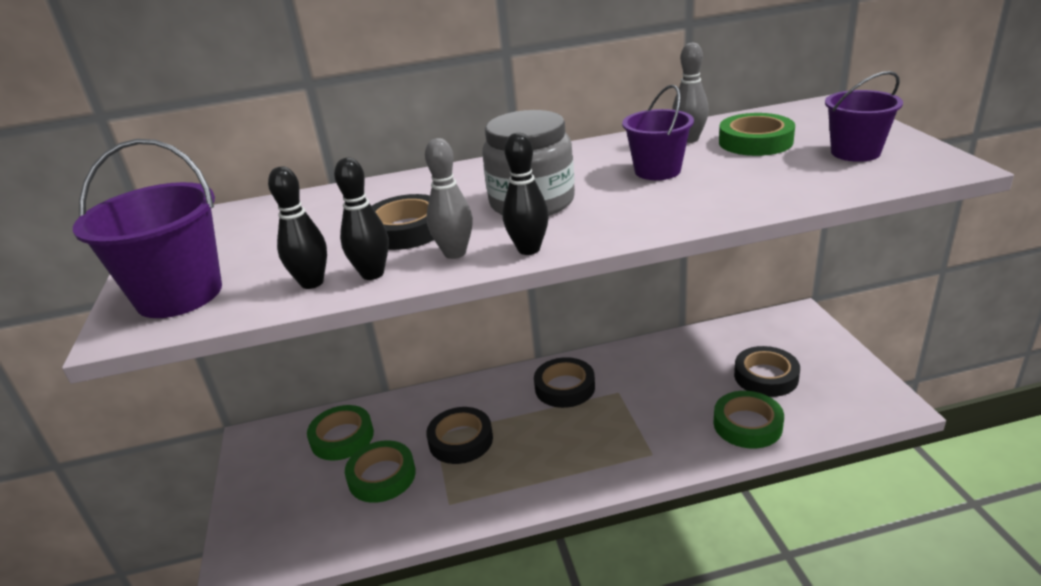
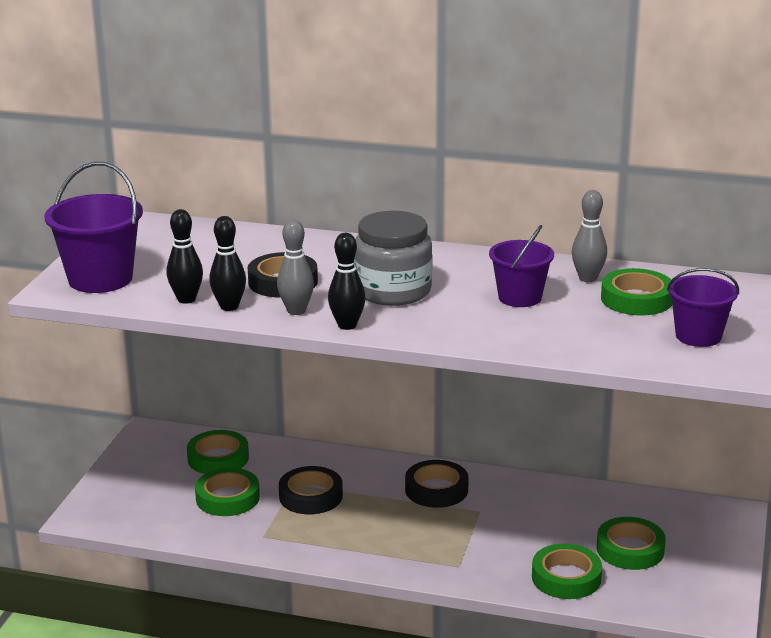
camera: 25 degrees right, 5 degrees down
black tape [734,346,800,397] -> green tape [597,517,666,570]

